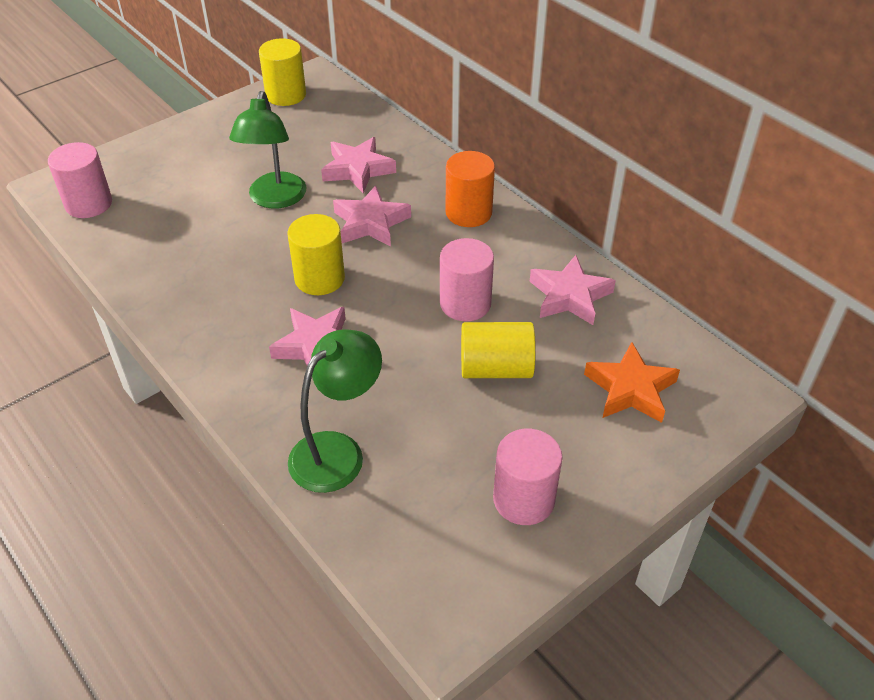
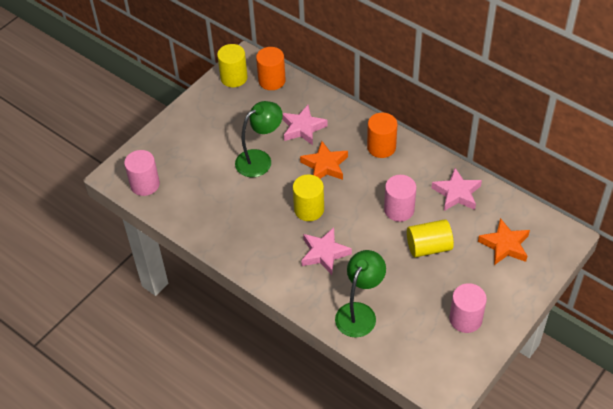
camera: 10 degrees left, 5 degrees up
green lamp [229,91,306,209] -> green lamp turned 120 degrees counterclockwise [235,101,283,177]
pink star [333,185,411,246] -> orange star [300,141,348,180]
none -> orange cylinder [256,47,286,90]

